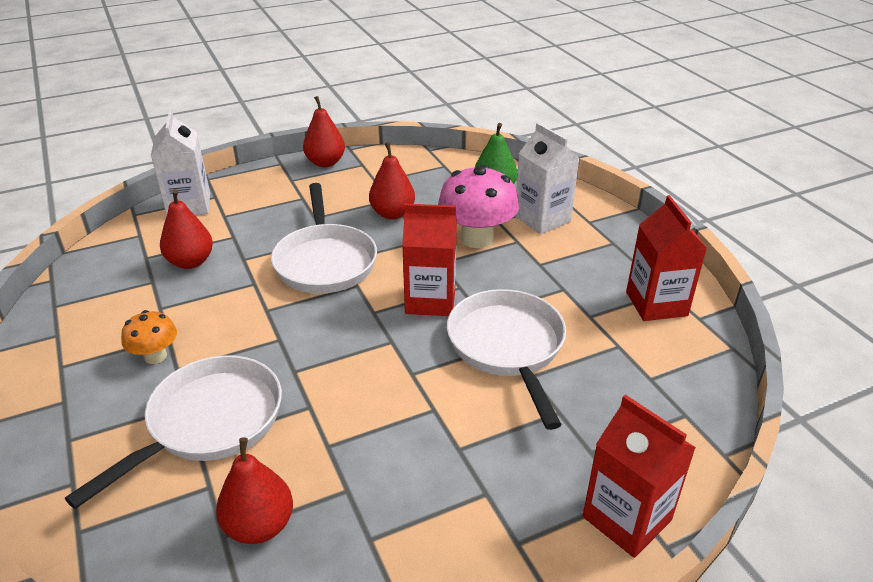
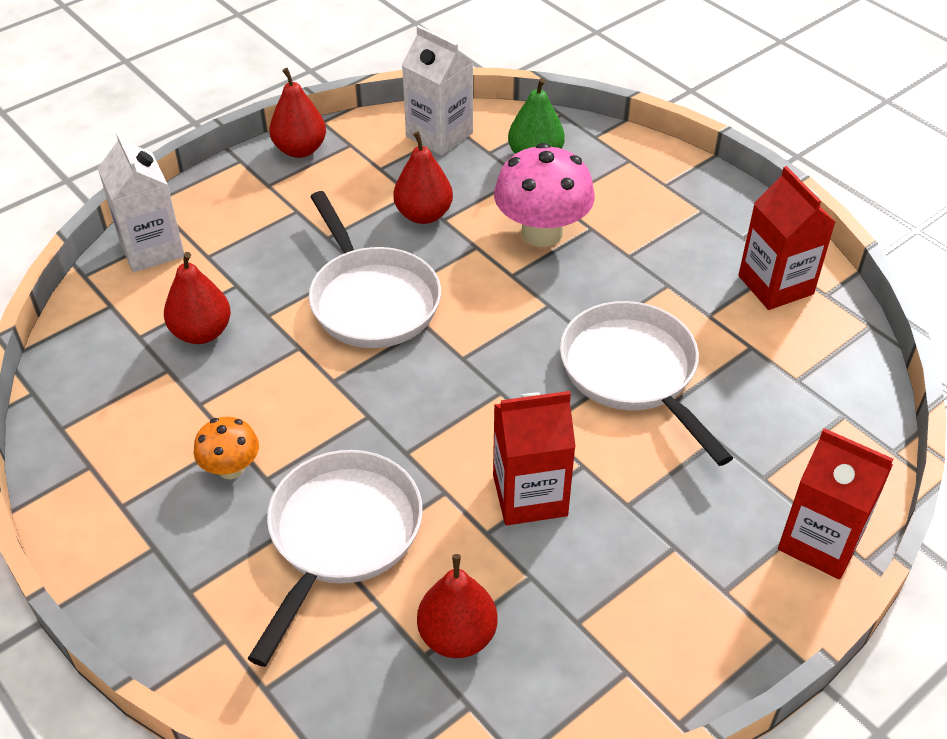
camera: 15 degrees left, 10 degrees up
red carton [402,204,457,316] -> red carton moved to [493,391,576,525]
white carton [515,123,580,234] -> white carton moved to [402,25,473,156]

